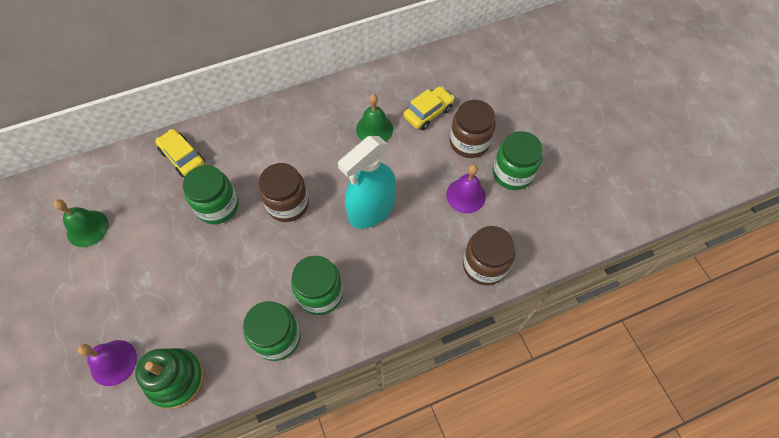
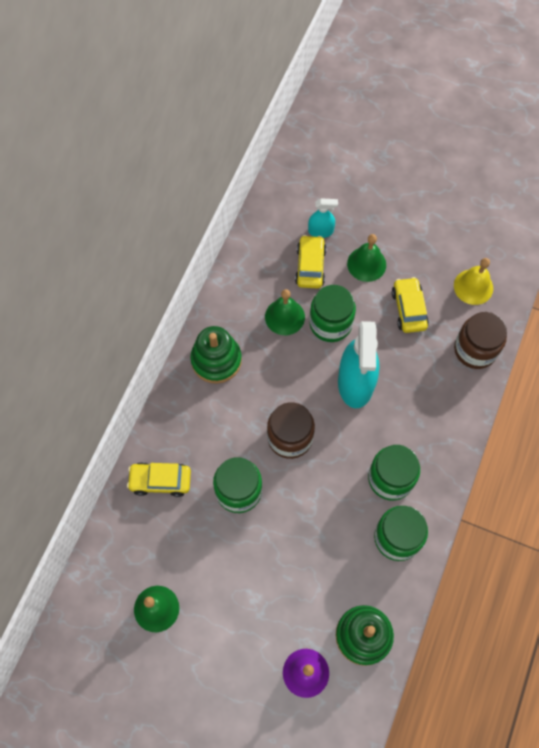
camera: 45 degrees left, 5 degrees up
purple bell [446,164,486,213] -> yellow car [392,277,429,333]
brown jar [450,100,496,158] -> green bell [347,234,386,282]
green jar [493,131,543,190] -> green jar moved to [309,285,356,342]
none -> green stacking toy [190,326,242,384]
none -> turquoise spray bottle [308,198,338,238]
none -> yellow bell [454,258,493,305]

